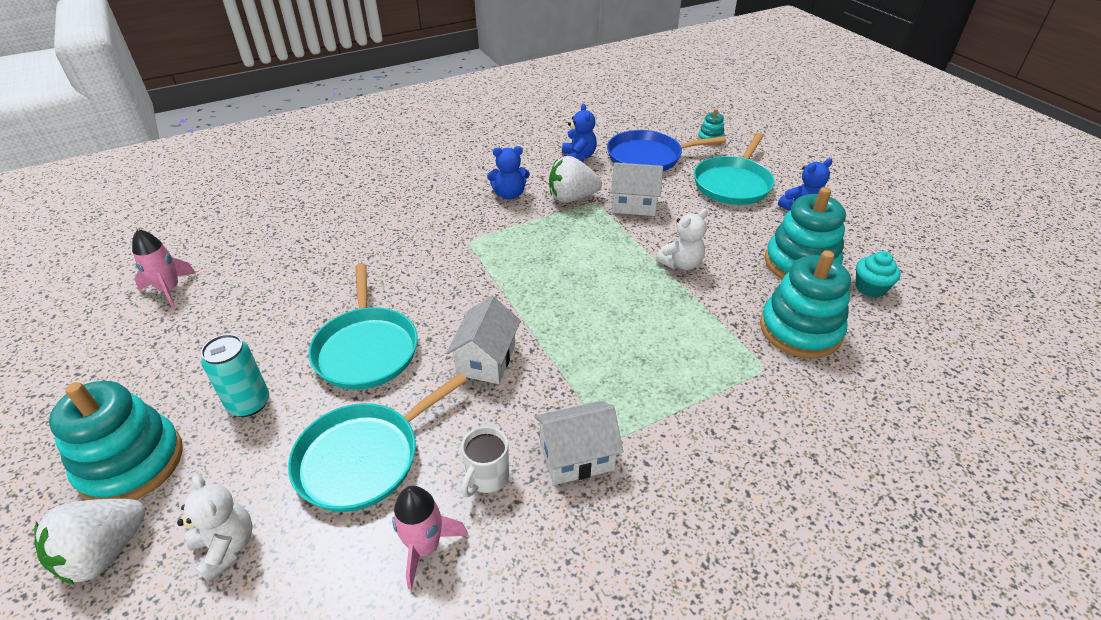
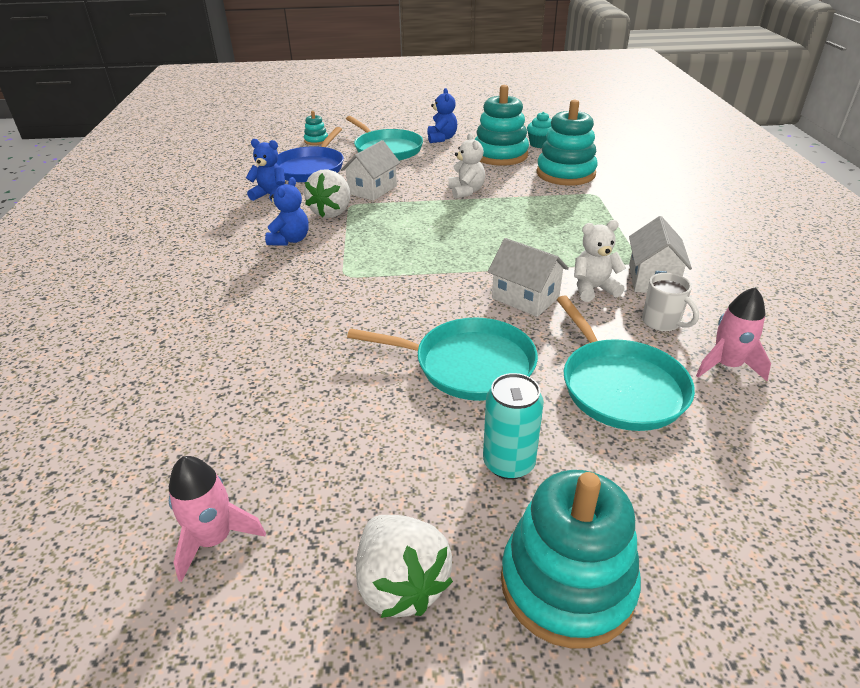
camera: 65 degrees left, 5 degrees down
white strawberry [34,499,145,585] -> white strawberry moved to [356,515,453,618]
white teddy bear [177,474,253,583] -> white teddy bear moved to [574,220,626,302]

